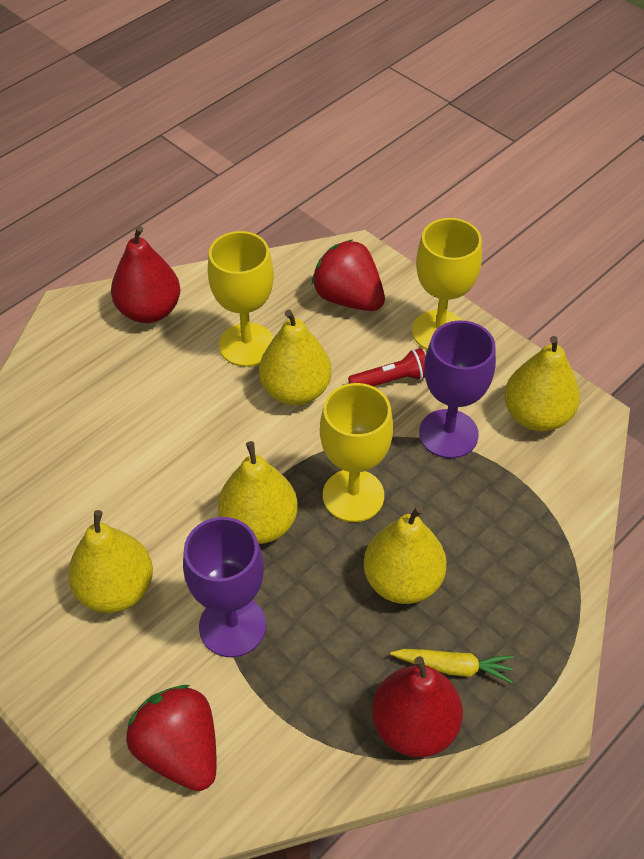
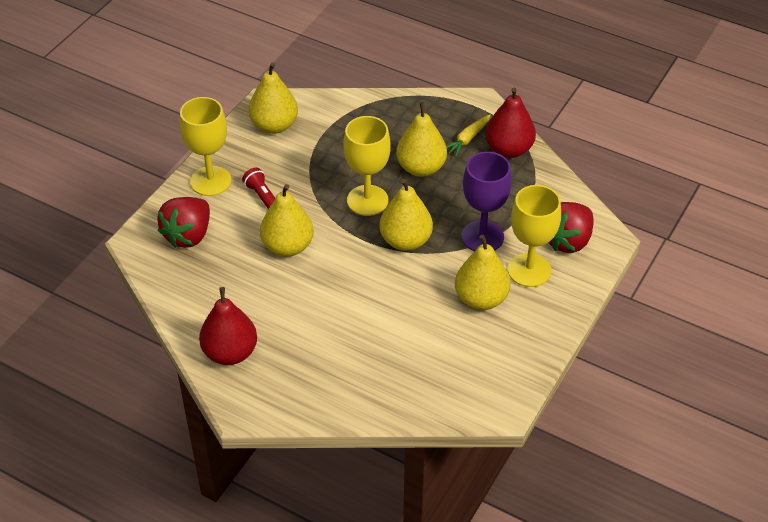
camera: 105 degrees left, 5 degrees down
yellow goblet [208,231,274,367] -> yellow goblet moved to [508,185,561,287]
yellow carrot [390,649,514,683] -> yellow carrot turned 135 degrees counterclockwise [446,115,491,157]
purple goblet [419,320,496,459] -> none

